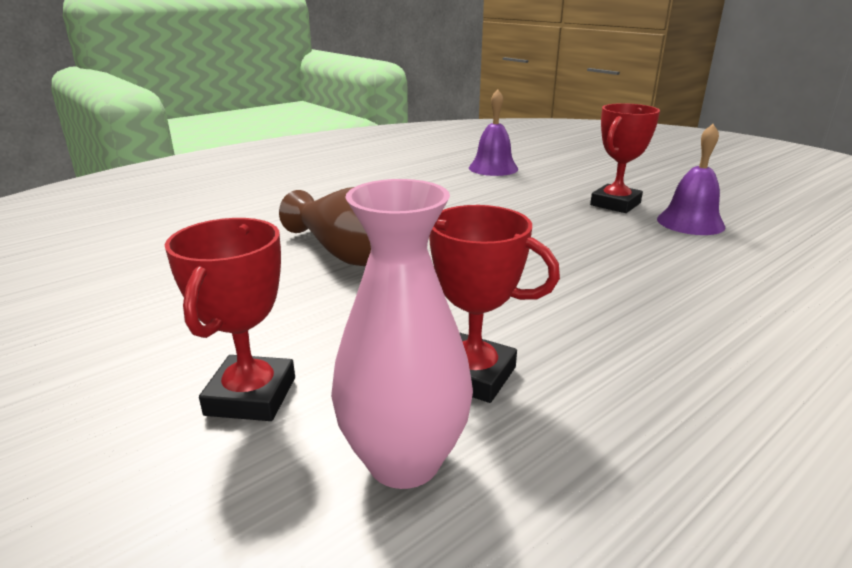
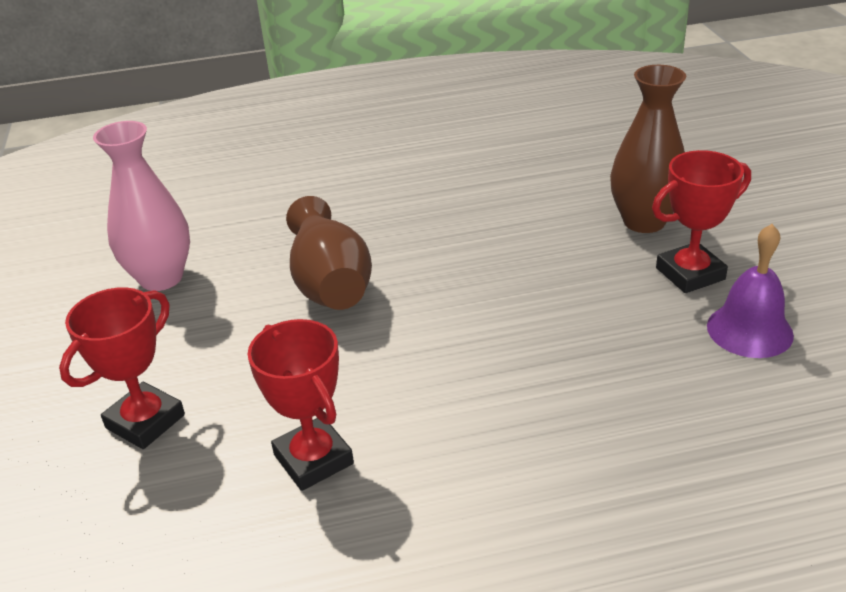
camera: 30 degrees right, 10 degrees up
pink vase [331,179,473,489] -> pink vase moved to [93,121,190,291]
purple bell [469,89,518,176] -> none
none -> brown vase [610,65,686,233]

